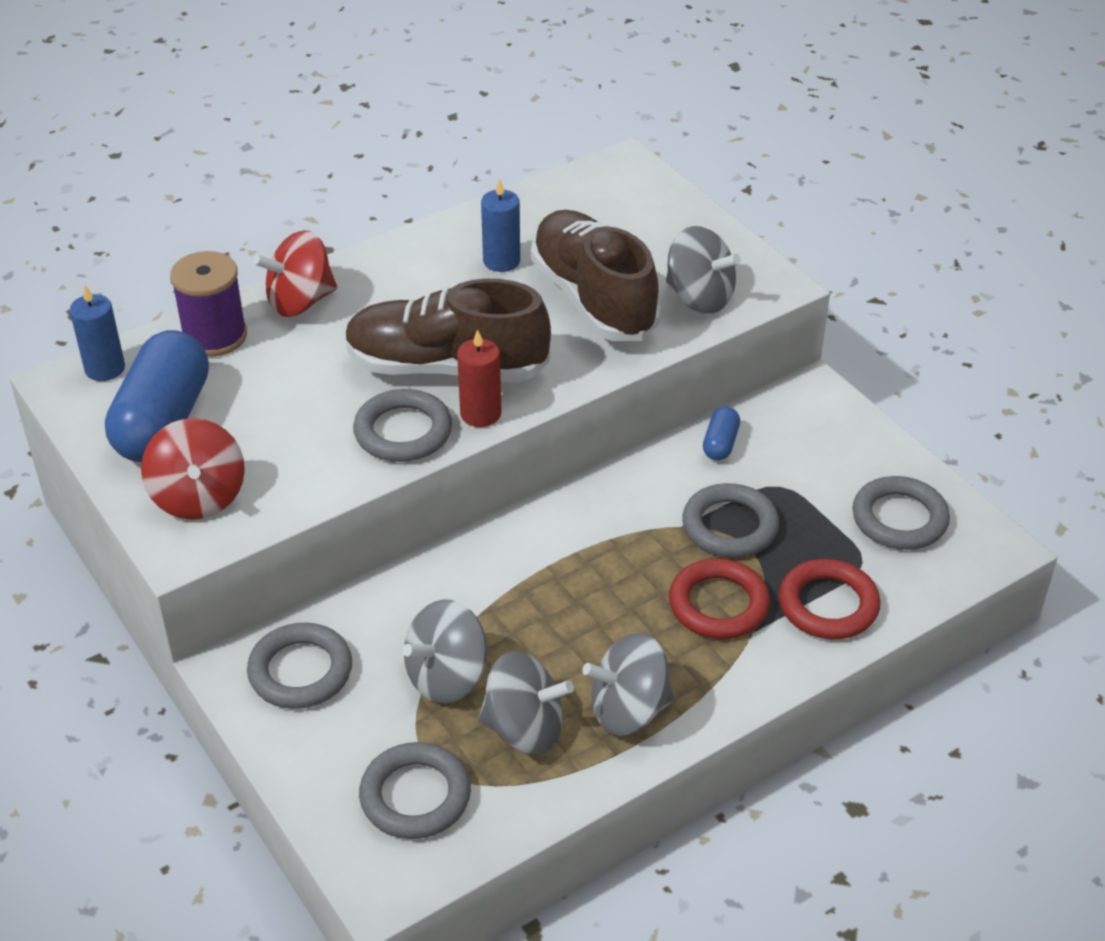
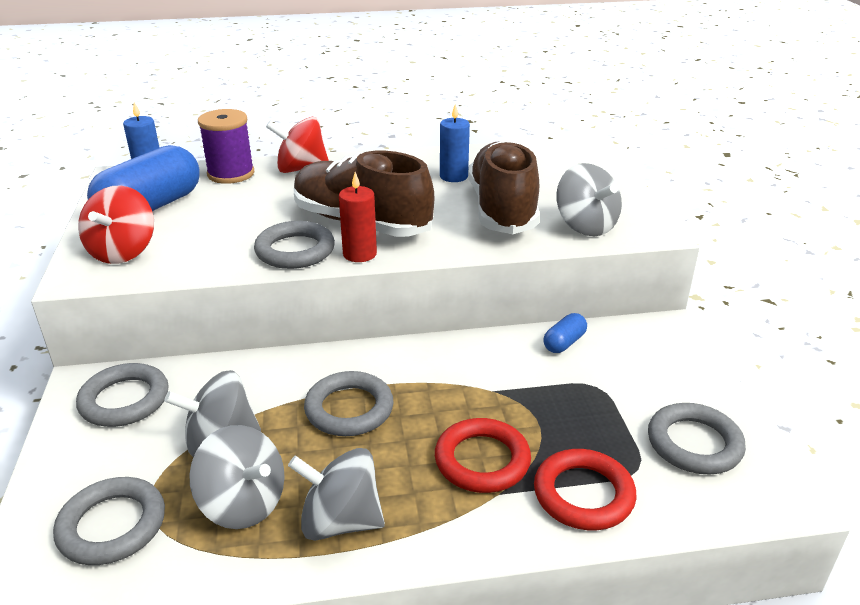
camera: 25 degrees right, 10 degrees down
grey ring [682,483,779,558] -> grey ring moved to [304,371,394,436]

